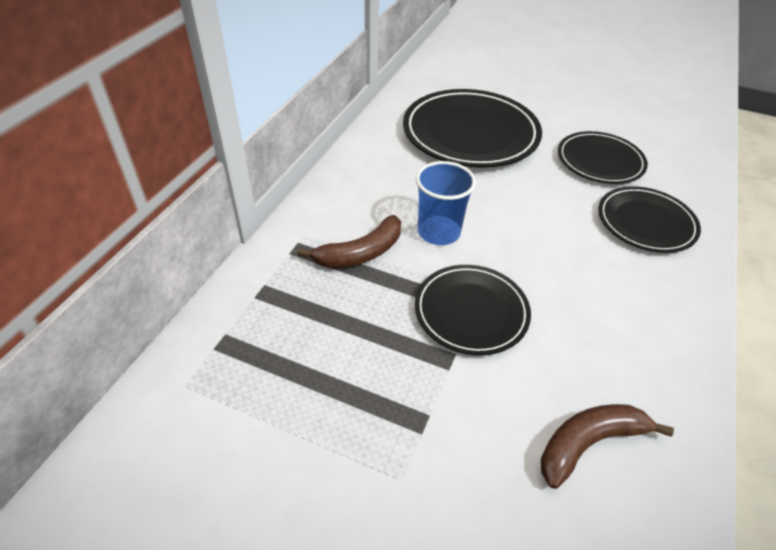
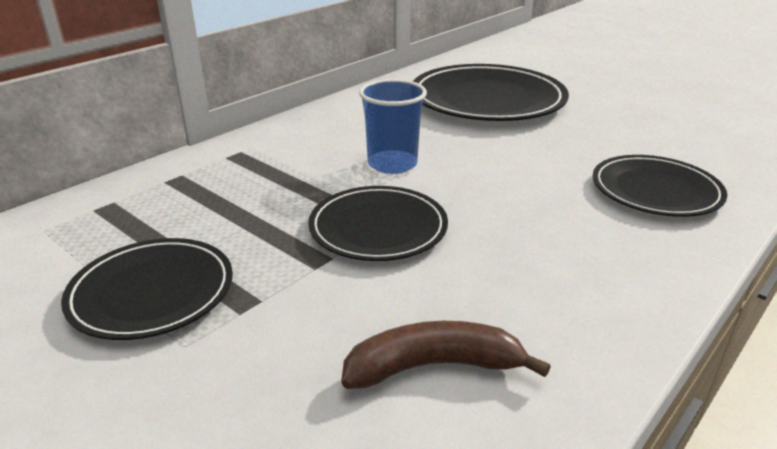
camera: 20 degrees right, 15 degrees down
brown banana [297,215,401,268] -> none
black plate [558,131,648,184] -> black plate moved to [61,238,233,340]

